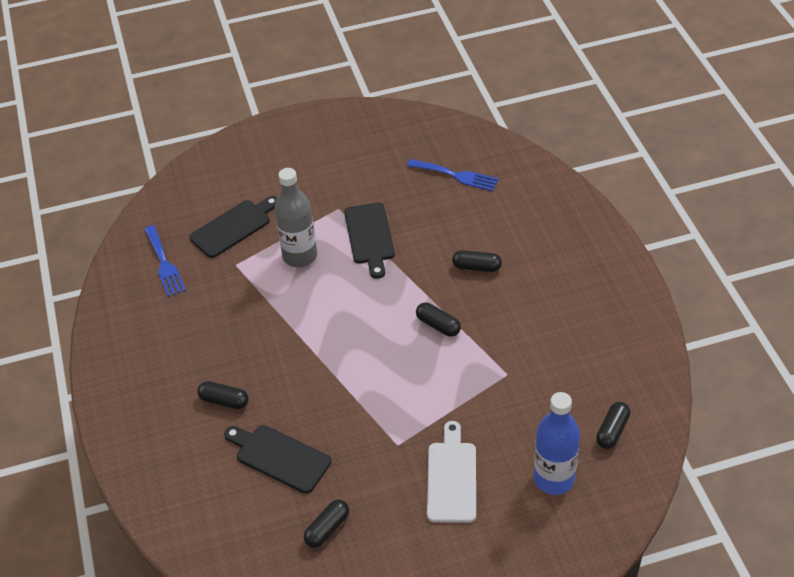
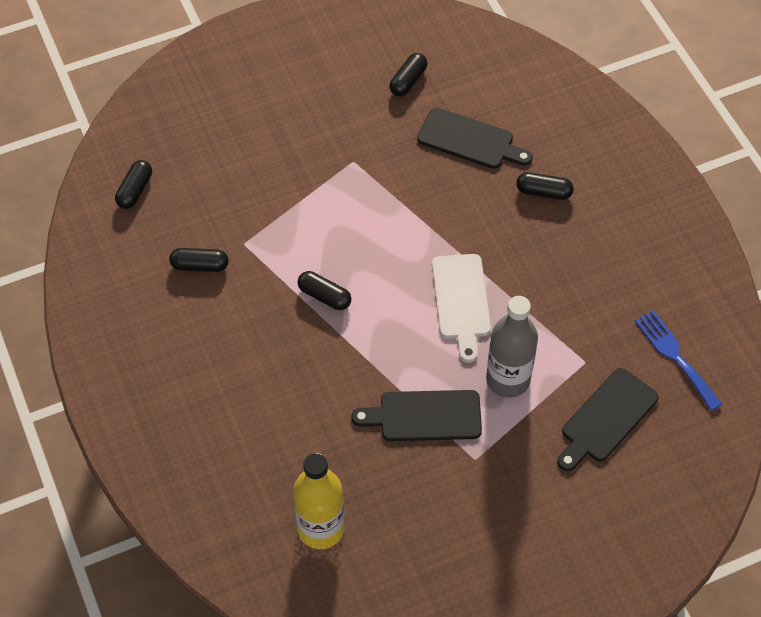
camera: 170 degrees right, 10 degrees up
black cutting board [344,203,395,279] -> black cutting board turned 75 degrees counterclockwise [351,390,482,441]
blue fork [407,159,499,191] -> yellow bottle [293,453,344,549]
white cutting board [427,421,476,523] -> white cutting board moved to [432,254,491,363]
black capsule [452,250,502,272] -> black capsule moved to [169,248,228,272]
blue bottle [534,392,580,495] -> none

